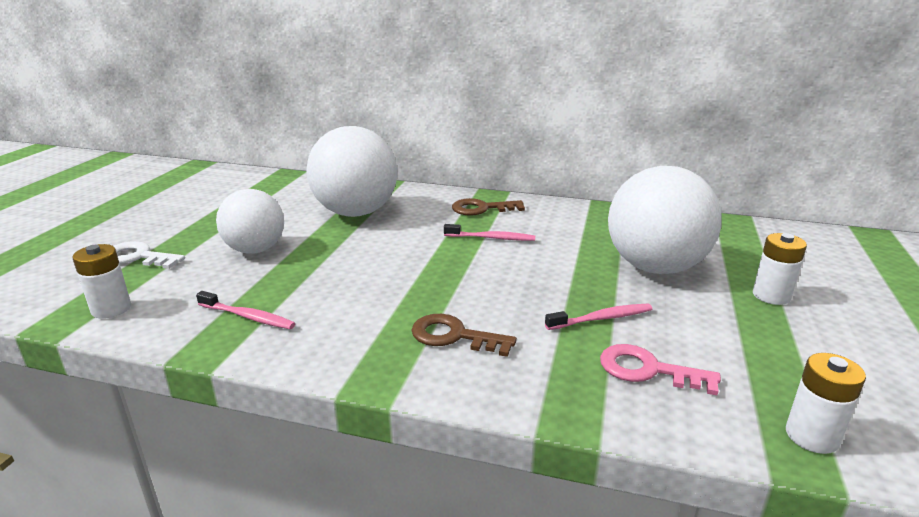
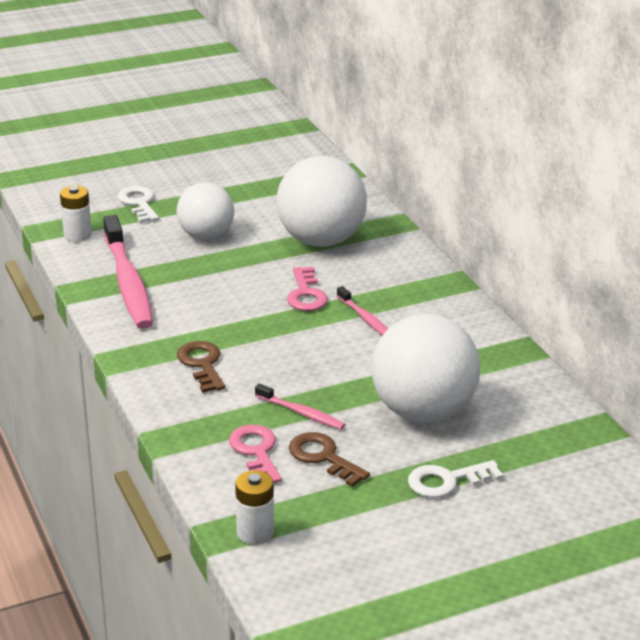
camera: 50 degrees right, 5 degrees up
pink toothbrush [196,291,295,329] -> pink toothbrush [103,215,153,329], size x2.10
brown key [452,198,525,216] -> brown key moved to [289,432,370,487]
white battery [753,233,807,305] -> white key [408,460,504,498]
none -> pink key [287,267,328,311]

